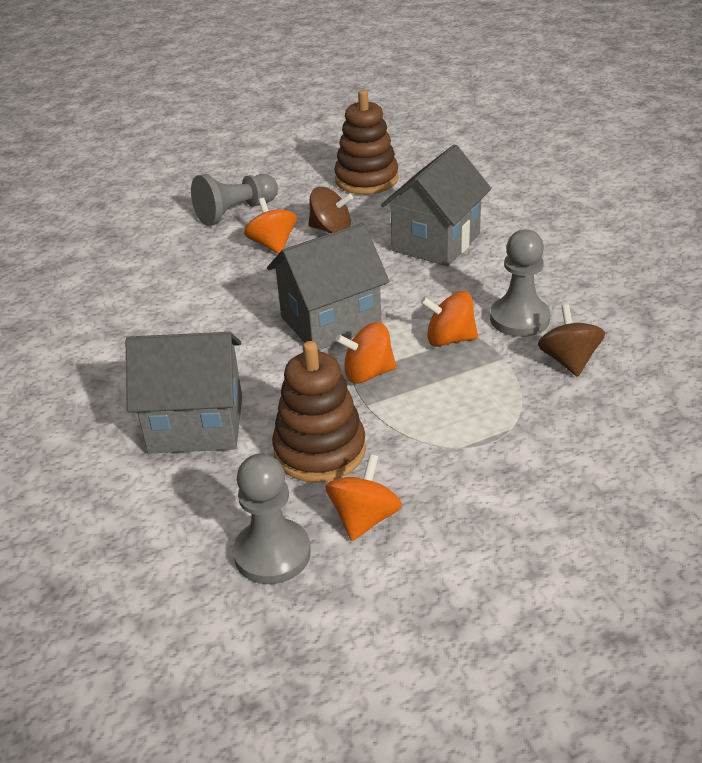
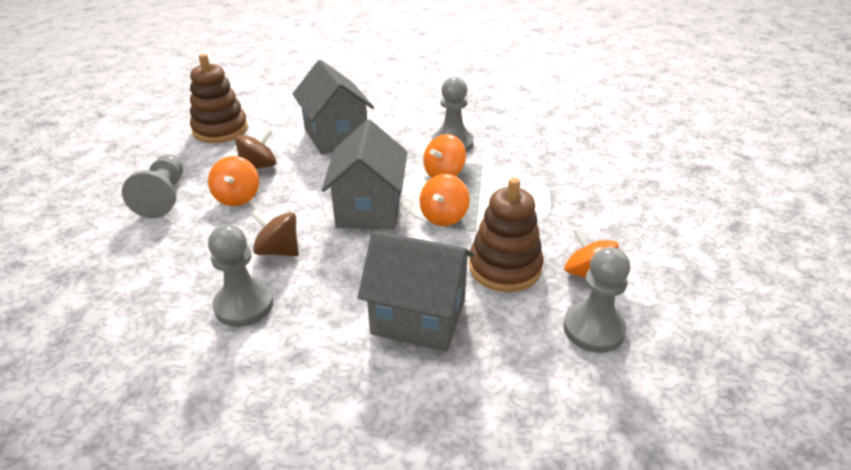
camera: 60 degrees left, 0 degrees up
grey house [126,332,242,453] -> grey house turned 75 degrees clockwise [358,231,475,352]
orange spinning top [244,198,297,254] -> orange spinning top turned 105 degrees counterclockwise [208,156,259,206]
brown spinning top [538,304,605,377] -> brown spinning top moved to [250,210,299,256]
none -> grey pawn [208,224,274,327]

